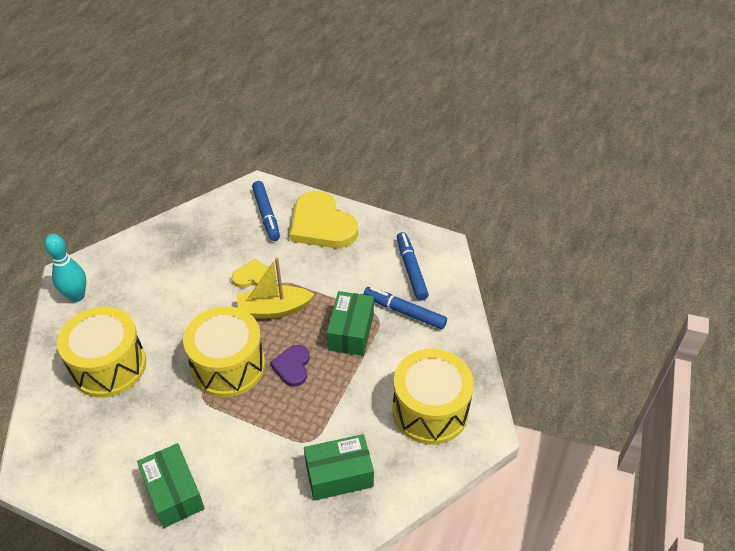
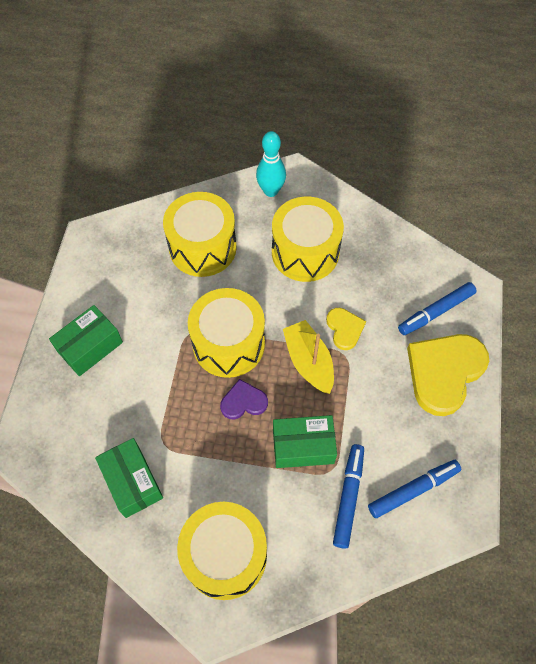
camera: 75 degrees right, 15 degrees up
none -> yellow drum [272,197,344,282]

